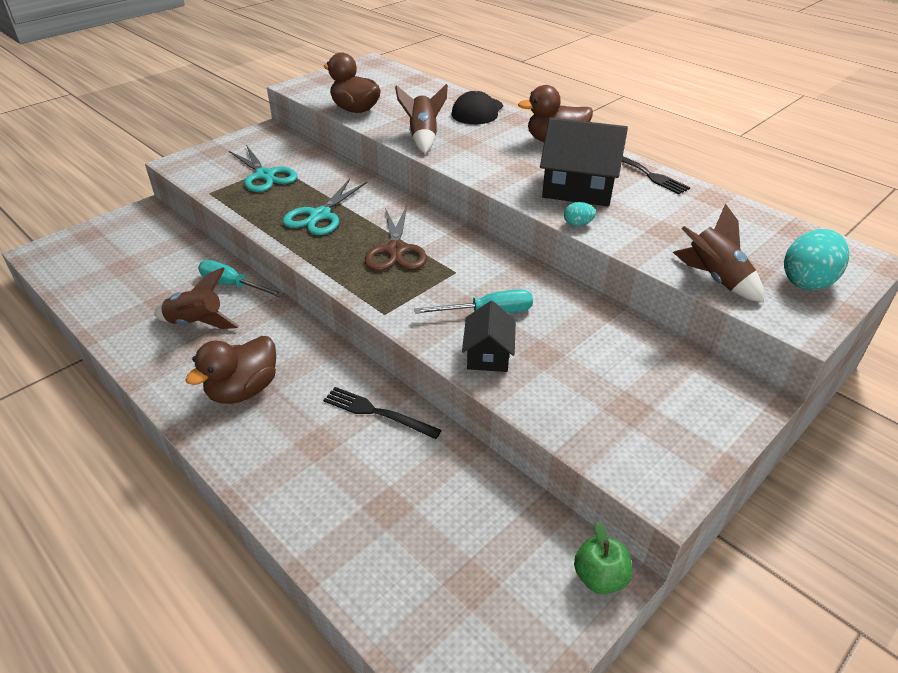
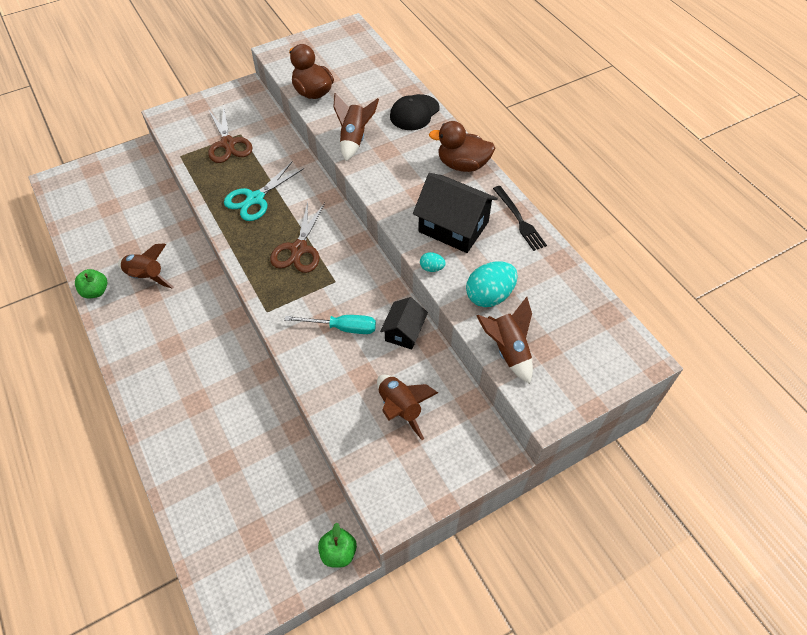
camera: 15 degrees right, 15 degrees up
brown duck [185,336,276,404] -> none
turquoise screwdriver [198,260,284,298] -> none
turquoise scissors [229,145,298,192] -> brown scissors [208,105,253,163]
black fork [323,387,442,439] -> none
black house [462,301,516,372] -> black house moved to [380,297,428,349]
turquoise egg [784,229,849,290] -> turquoise egg moved to [466,261,518,307]
none -> green apple [75,269,107,298]
none -> brown rocket [377,375,438,440]

